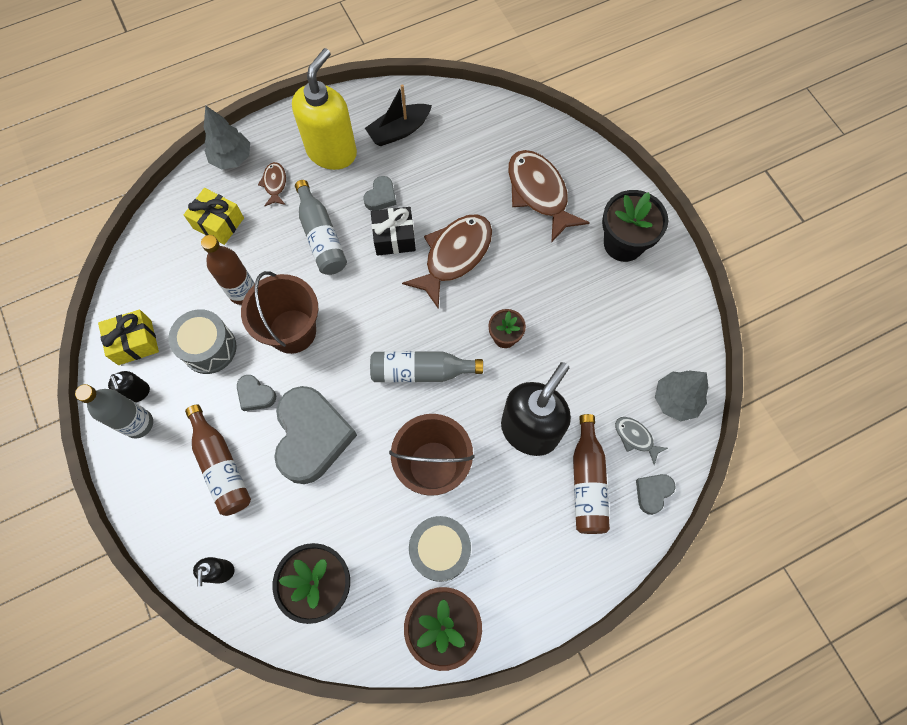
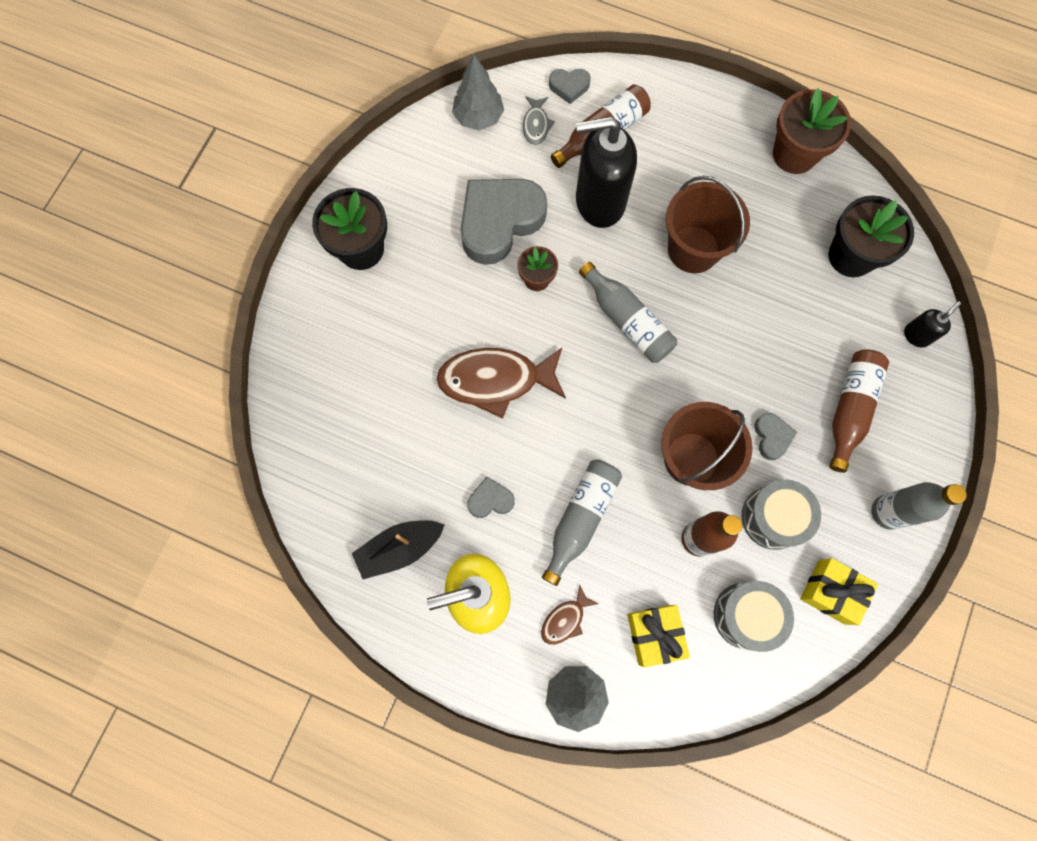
camera: 130 degrees left, 5 degrees up
black soap dispenser [108,371,150,402] -> none
grey heart [274,386,357,484] -> grey heart moved to [460,179,547,265]
black boat [365,84,432,146] -> black boat turned 135 degrees clockwise [352,520,444,579]
black gift [371,207,416,256] -> none
grey drum [409,516,471,582] -> grey drum moved to [714,581,794,652]
brown fish [508,150,590,243] -> none

